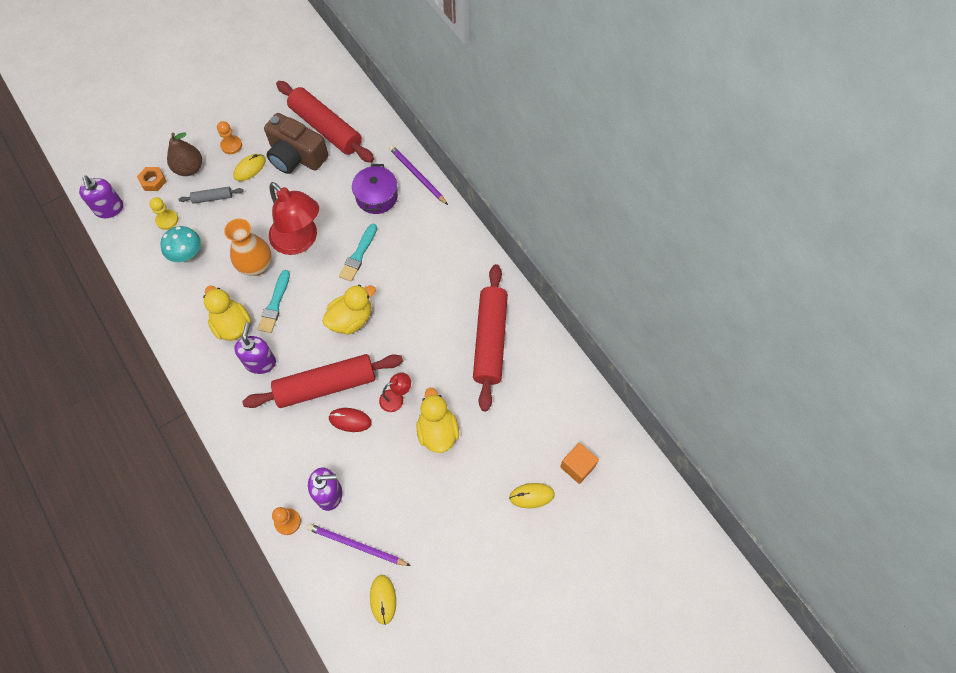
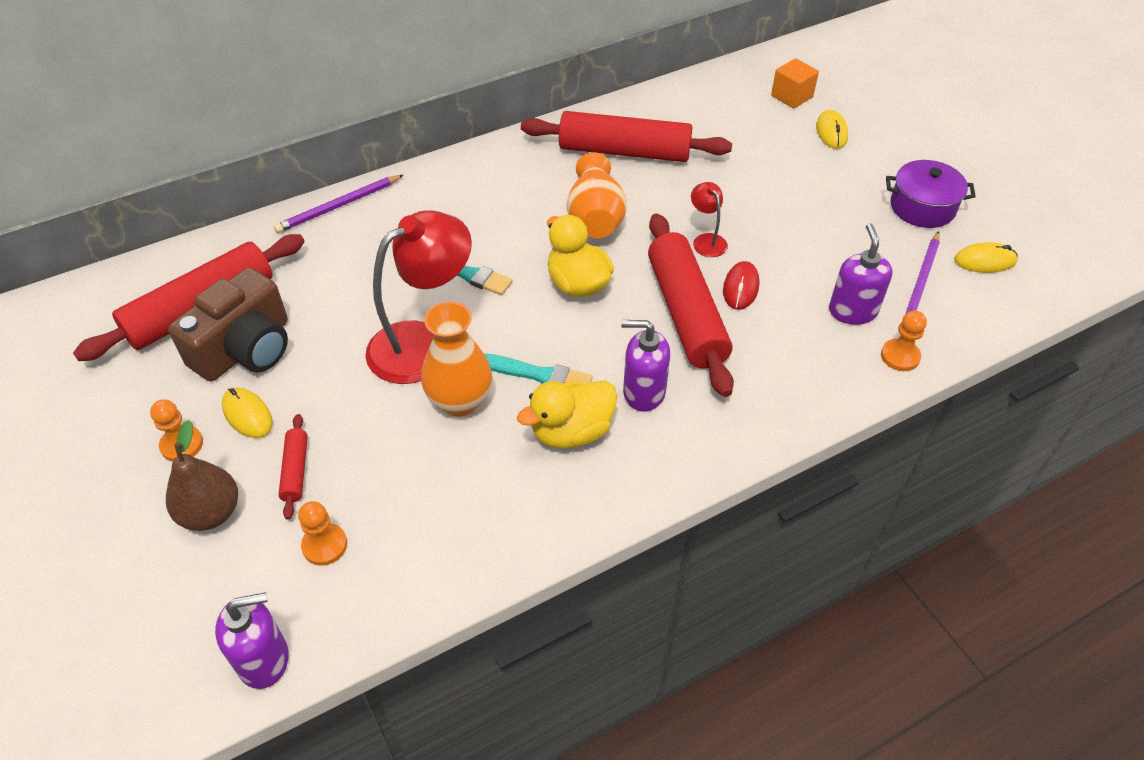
camera: 85 degrees left, 15 degrees down
orange nut [137,167,167,191] -> none
yellow pawn [149,197,178,230] -> orange pawn [298,501,347,566]
turquoise mushroom [160,226,201,262] -> none
grey rolling pin [179,187,244,204] -> red rolling pin [279,414,308,520]
purple pot [352,164,398,214] -> purple pot moved to [886,160,976,228]
yellow duck [416,388,459,453] -> none
none -> orange vase [567,152,627,238]

